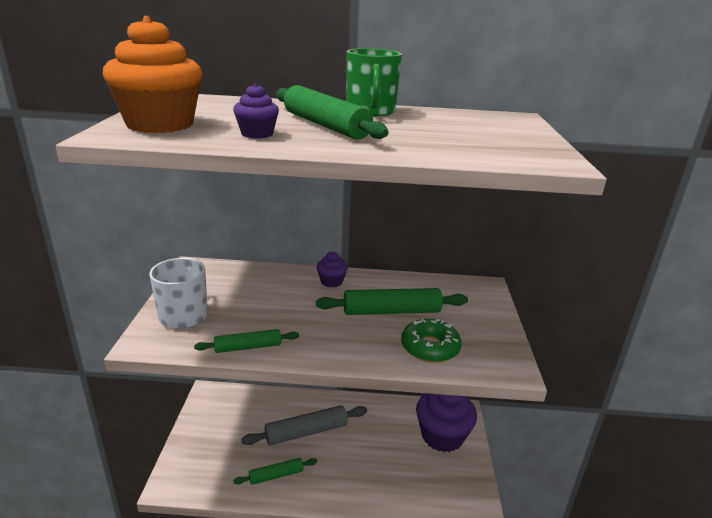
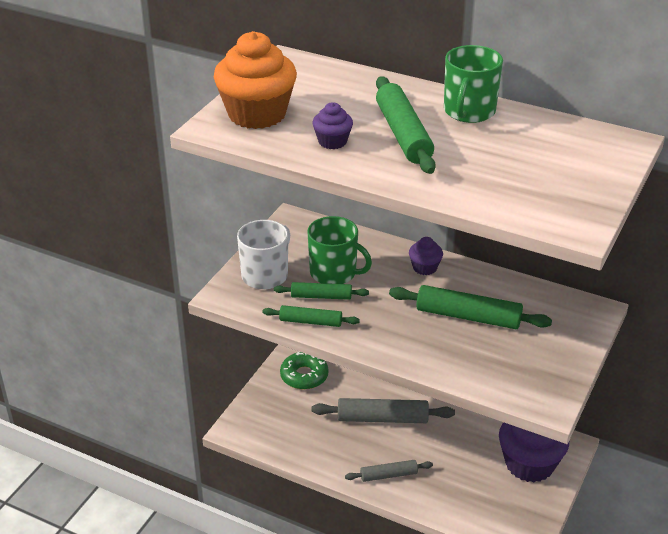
camera: 25 degrees right, 10 degrees up
green rolling pin [233,458,317,485] -> green rolling pin moved to [274,282,369,300]
green donut [401,319,462,363] -> green donut moved to [280,352,329,390]
none -> green mug [307,216,372,284]
none -> grey rolling pin [345,460,433,482]

